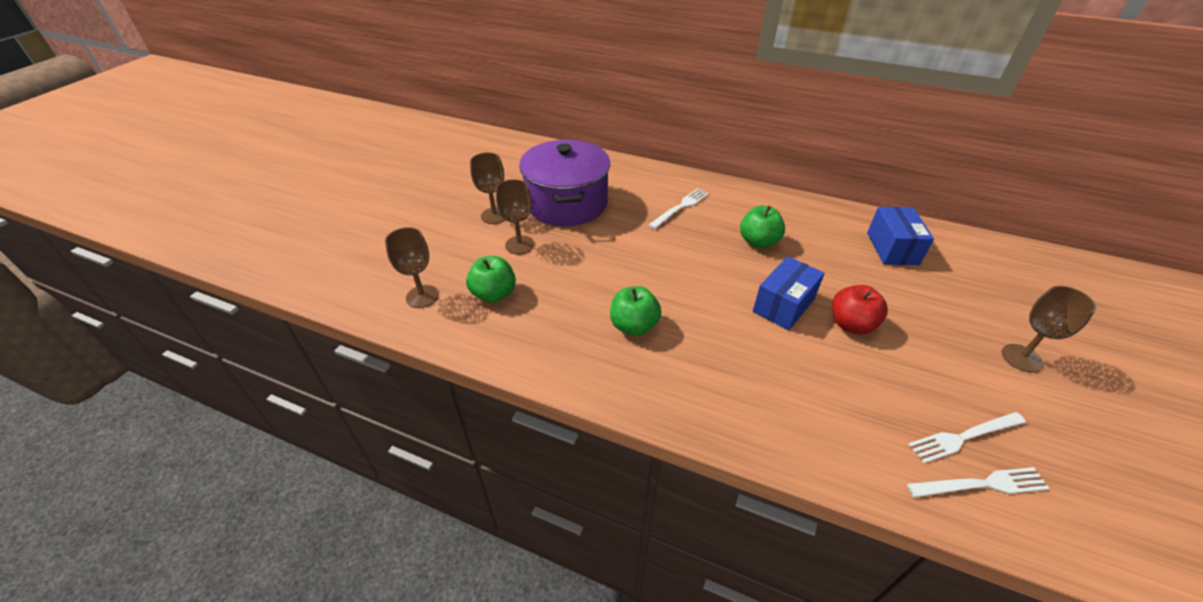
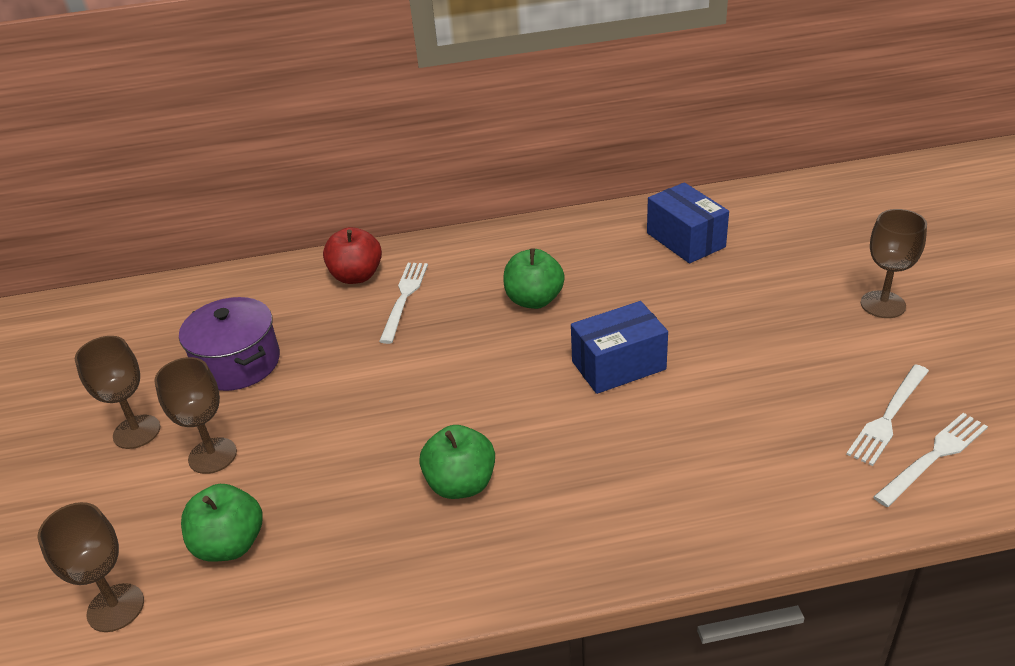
camera: 30 degrees left, 5 degrees down
purple pot [519,140,610,226] -> purple pot [179,297,280,391], size x0.64
blue box [753,256,825,330] -> blue box turned 60 degrees clockwise [571,301,668,394]
red apple [832,285,888,335] -> red apple moved to [323,227,382,284]

